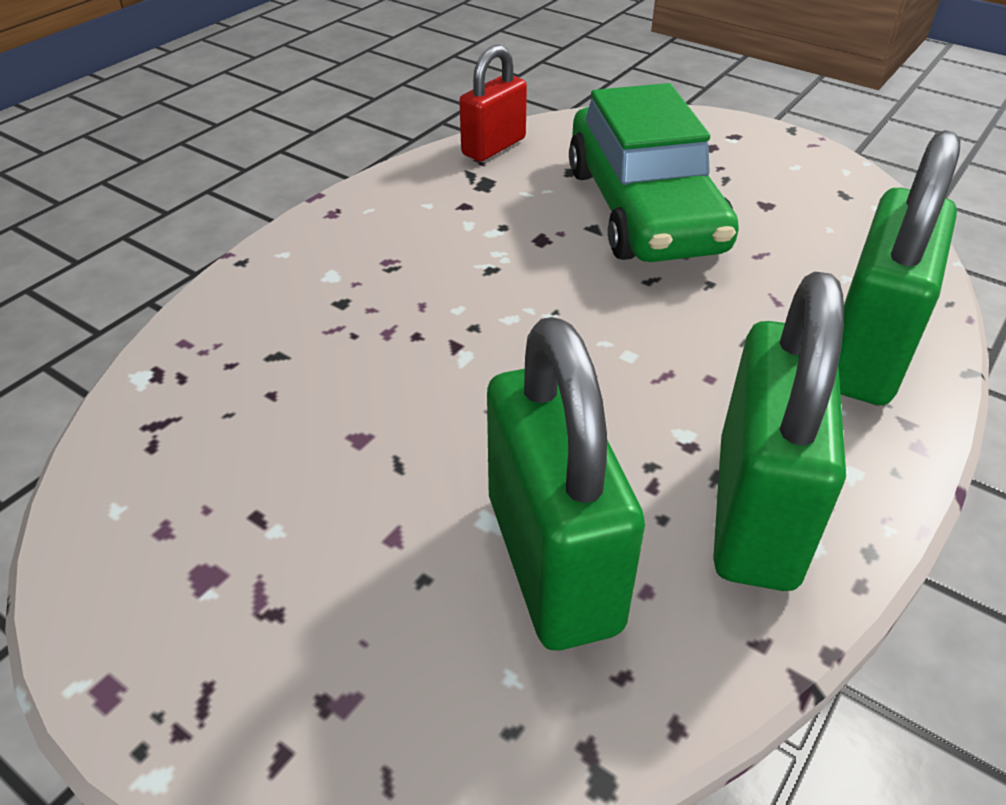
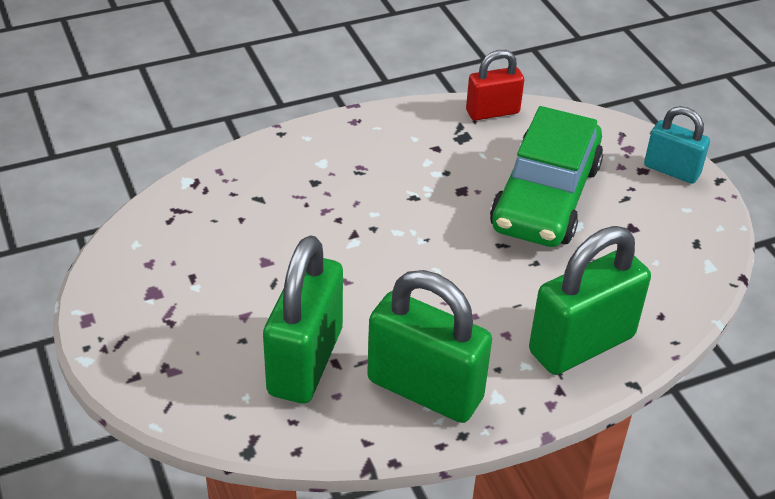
camera: 30 degrees right, 0 degrees up
green padlock [713,271,846,591] -> green padlock turned 75 degrees clockwise [367,270,492,423]
none -> turquoise padlock [644,106,710,184]

